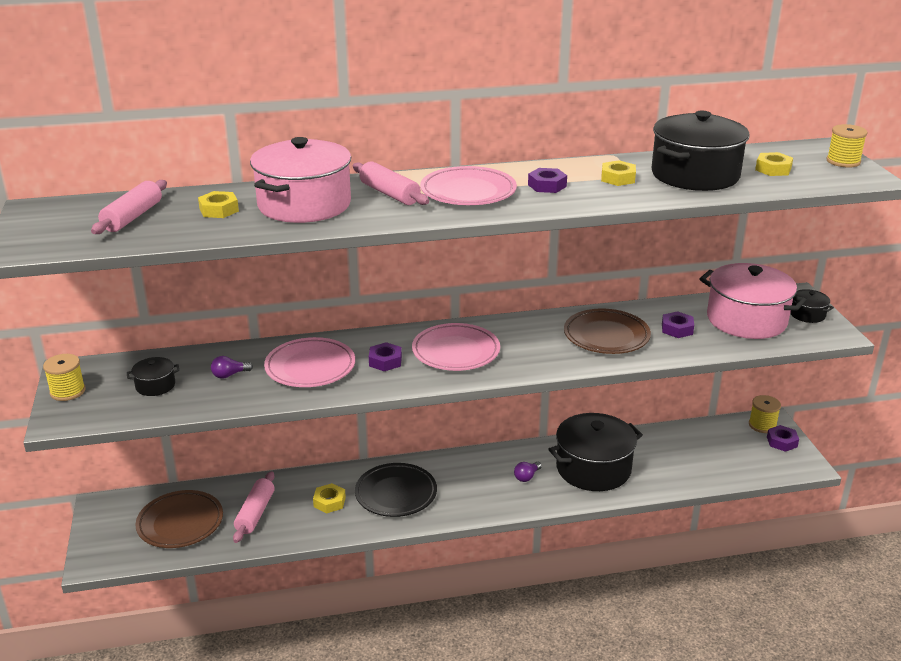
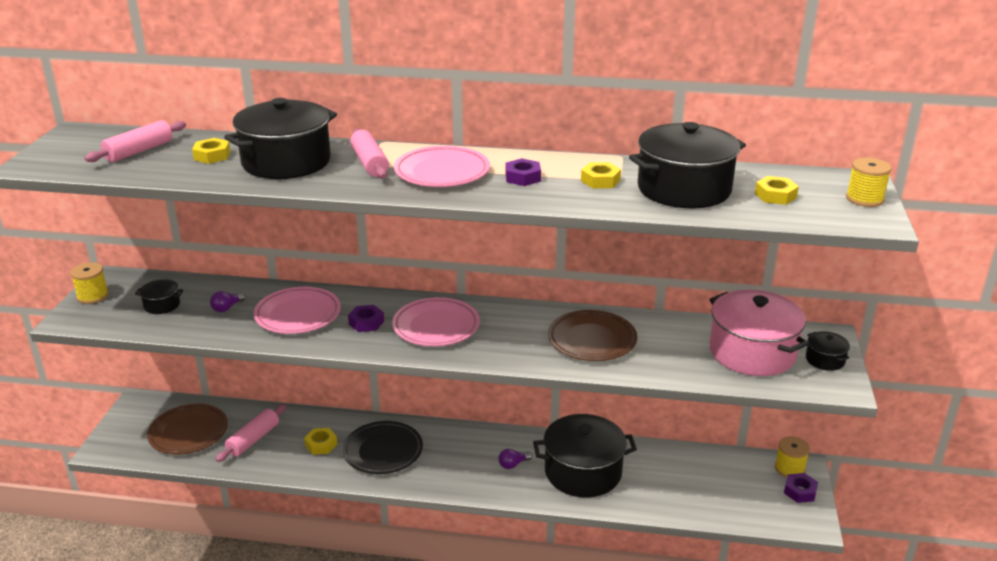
camera: 20 degrees right, 0 degrees up
purple light bulb [211,356,253,379] -> purple light bulb turned 45 degrees counterclockwise [210,291,245,312]
pink pot [250,137,351,223] -> black pot [224,98,337,179]
purple nut [662,311,694,338] -> none

